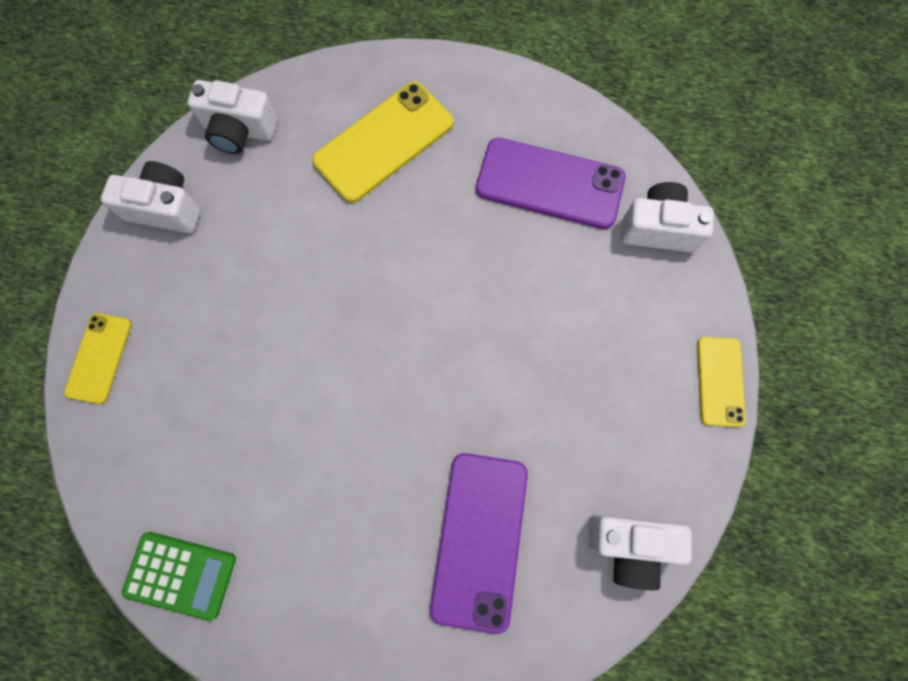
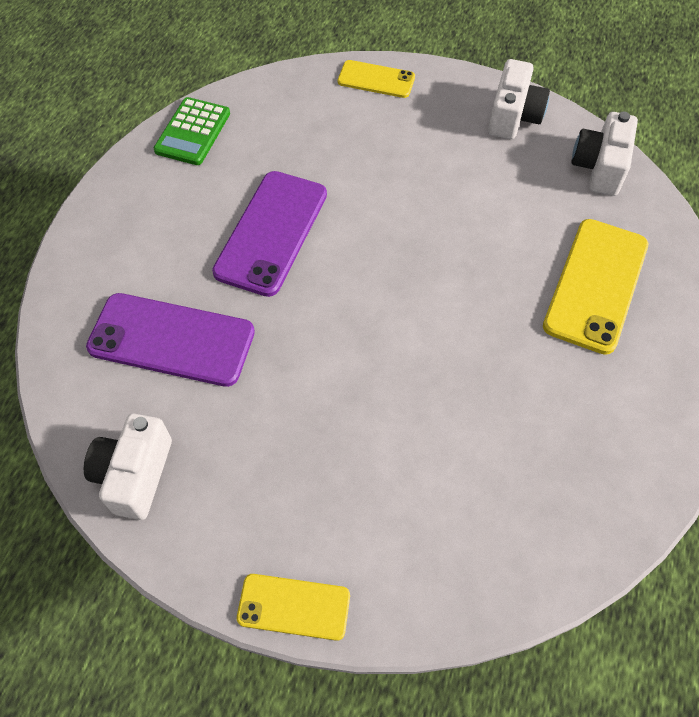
camera: 95 degrees right, 15 degrees down
yellow phone [312,82,454,203] -> yellow phone turned 60 degrees clockwise [543,219,648,355]
purple phone [476,138,626,229] -> purple phone moved to [212,171,327,297]
white camera [621,182,714,253] -> none

